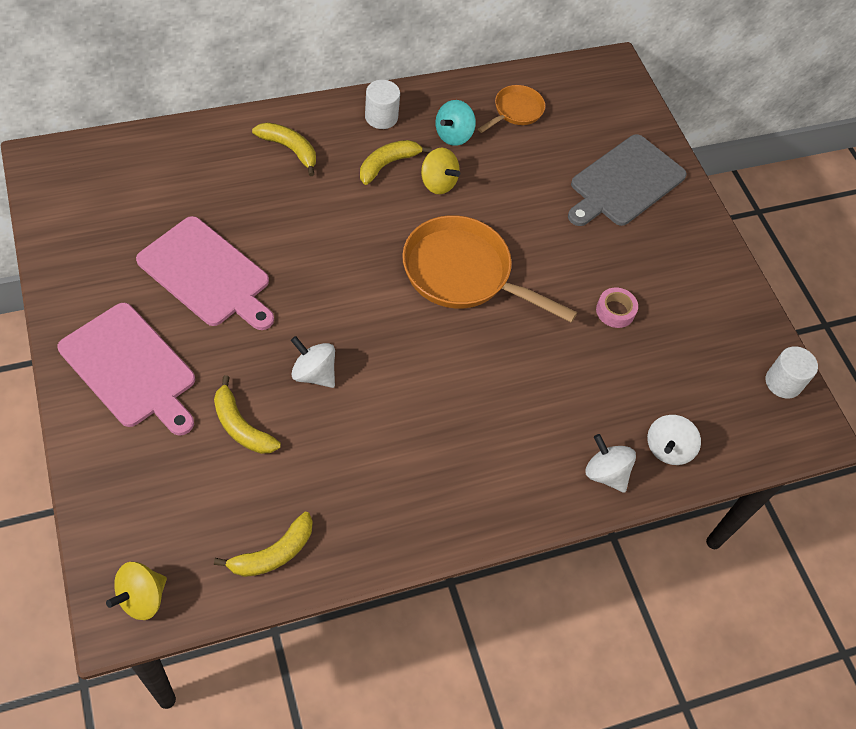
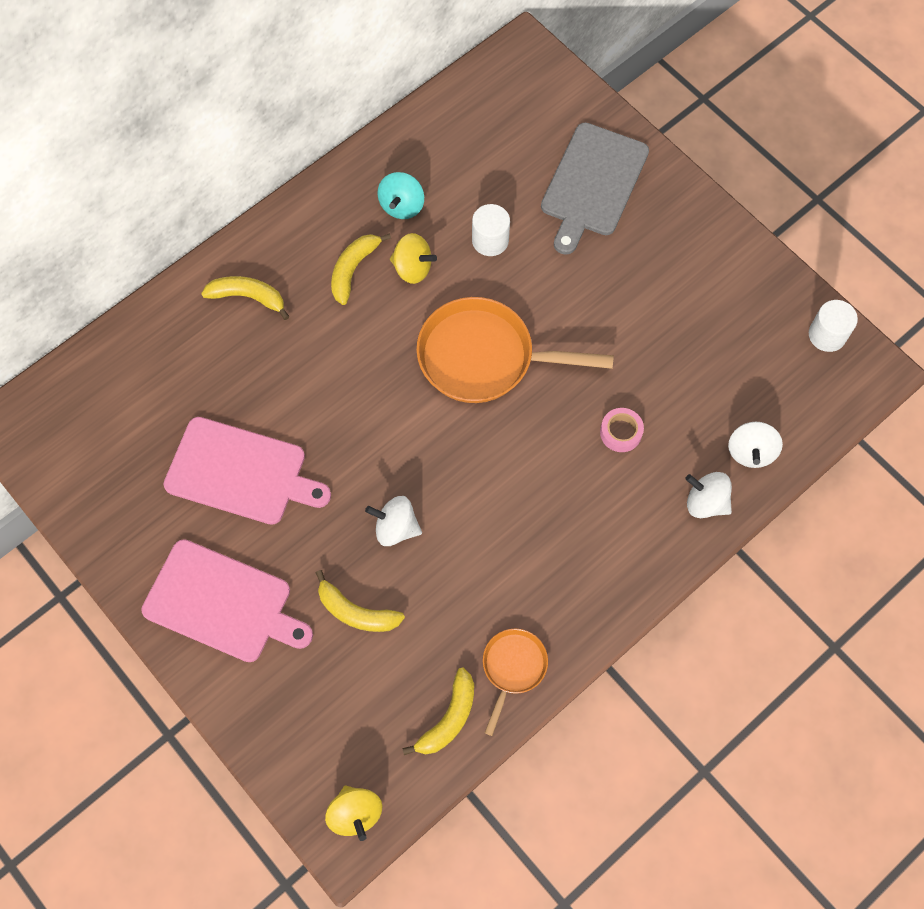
camera: 15 degrees left, 10 degrees up
yellow spinning top [106,562,167,620] -> yellow spinning top turned 45 degrees counterclockwise [325,785,383,841]
white cylinder [365,80,400,129] -> white cylinder moved to [472,204,510,256]
orange pan [478,85,545,133] -> orange pan moved to [483,629,548,736]
pink tape [596,288,638,328] -> pink tape moved to [600,408,644,452]

